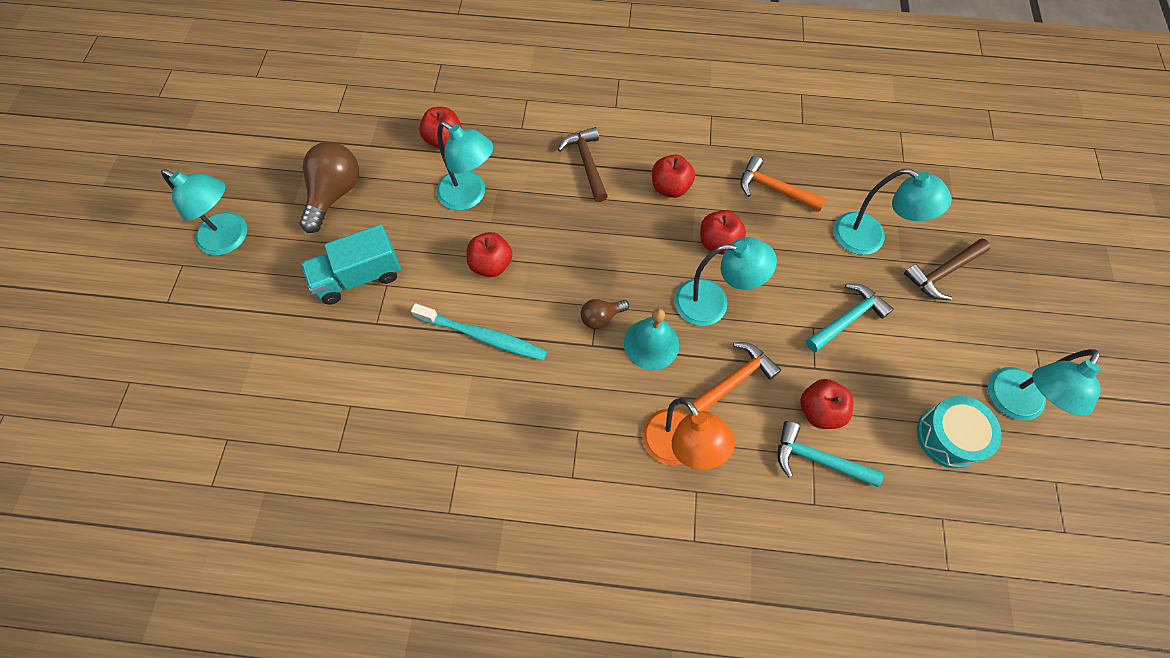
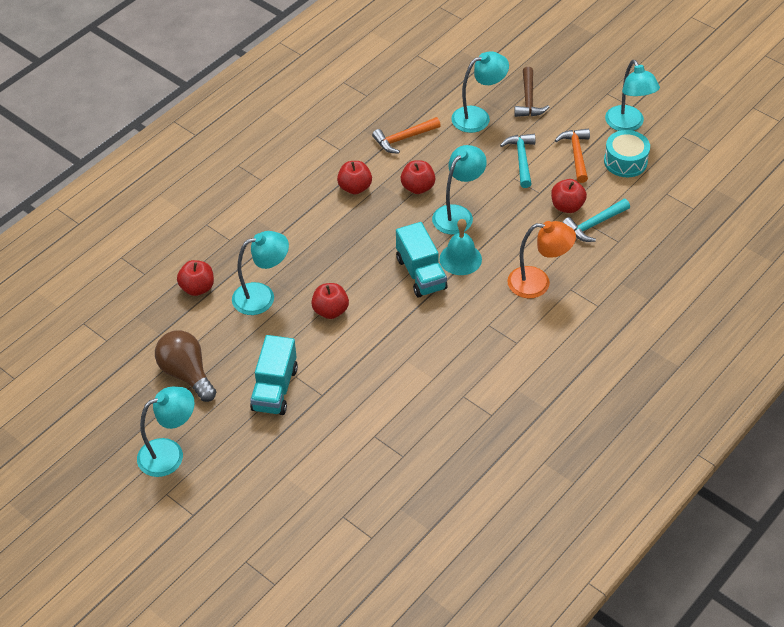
camera: 55 degrees left, 15 degrees down
turquoise toothbrush [411,303,547,361] -> none
brown hammer [558,127,608,202] -> none
brown light bulb [581,299,629,329] -> turquoise truck [396,222,447,298]
orange hammer [692,342,781,411] -> orange hammer moved to [555,129,590,183]

